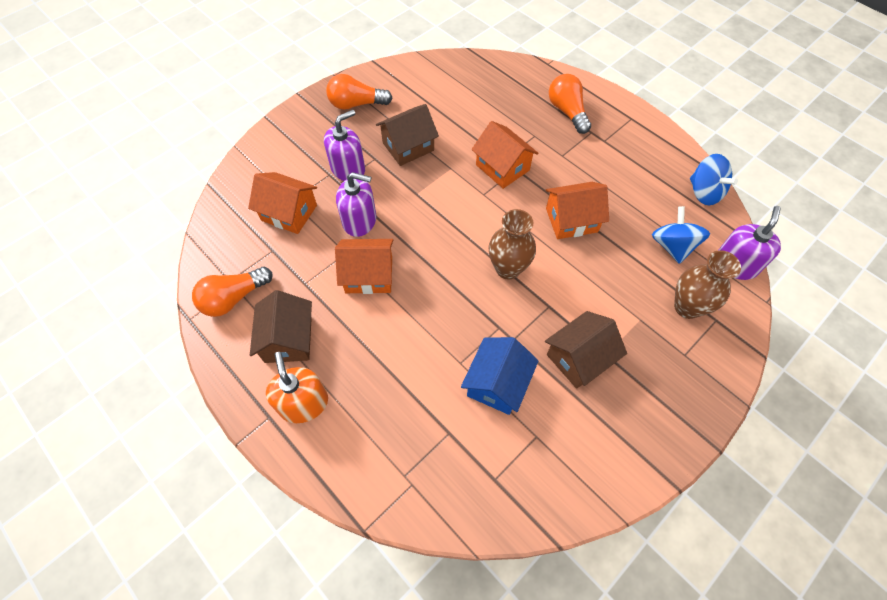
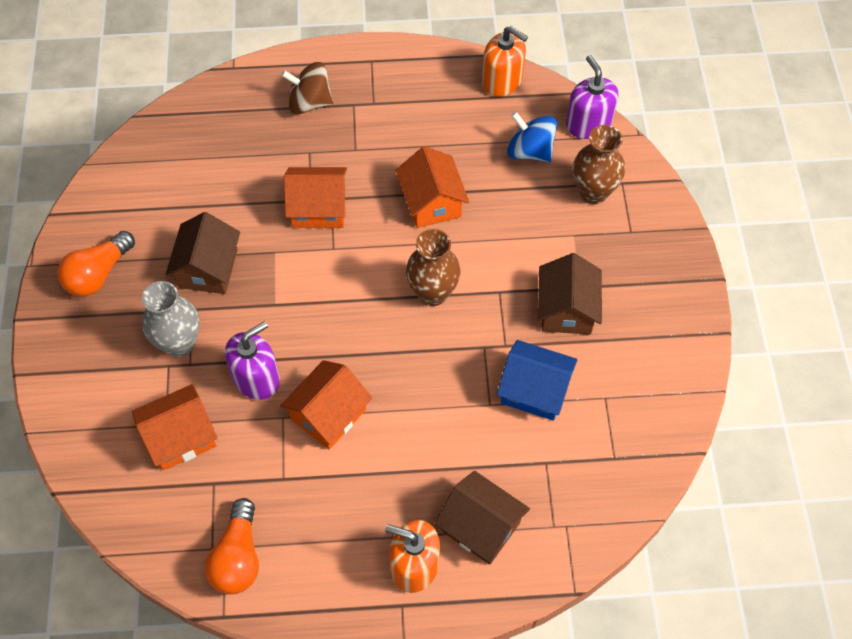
camera: 50 degrees left, 0 degrees up
brown house [250,290,312,363] -> brown house moved to [434,471,530,565]
purple soap dispenser [324,110,365,181] -> grey vase [142,281,200,357]
blue house [461,337,539,415] -> blue house turned 45 degrees counterclockwise [497,340,578,421]
orange house [546,182,609,239] -> orange house turned 45 degrees counterclockwise [396,146,469,228]
orange light bulb [549,74,591,134] -> brown spinning top [281,62,333,114]
blue spinning top [690,154,738,205] -> orange soap dispenser [482,26,528,97]

